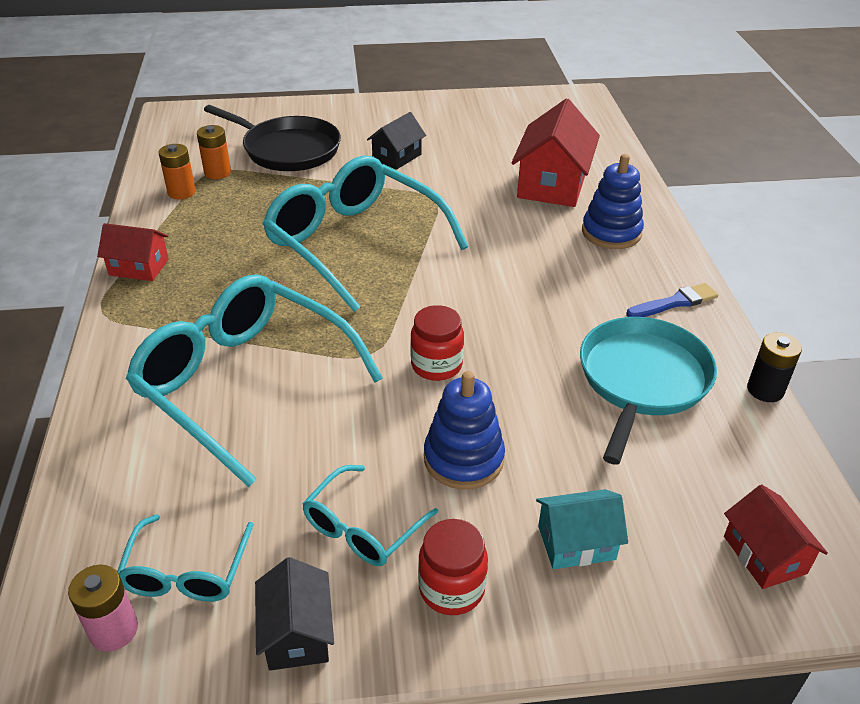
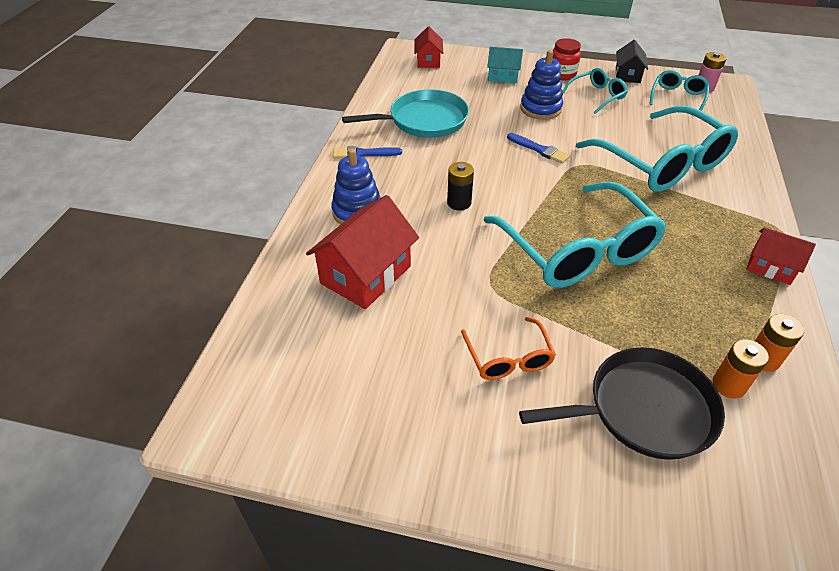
camera: 160 degrees left, 5 degrees up
black pan [204,105,341,171] -> black pan turned 120 degrees clockwise [519,348,725,460]
black house [367,112,426,170] -> orange glasses [461,317,556,380]
red jar [410,305,464,381] -> blue brush [507,133,570,164]
turquoise pan [580,317,717,465] -> turquoise pan turned 150 degrees counterclockwise [342,89,469,138]
black battery [747,332,802,402] -> black battery moved to [447,162,474,210]

